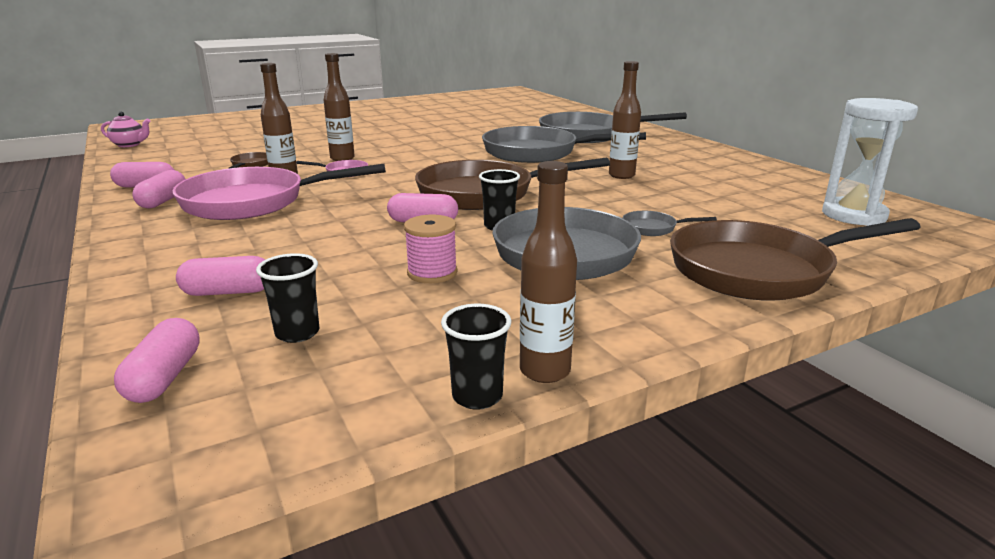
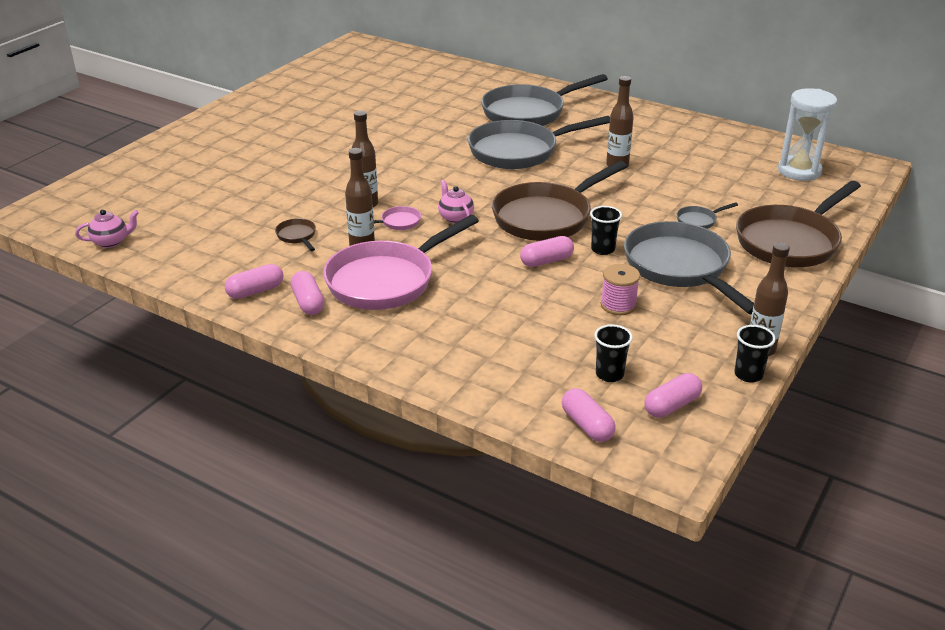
camera: 30 degrees left, 10 degrees up
pink capsule [176,256,265,296] -> pink capsule moved to [645,373,702,418]
none -> pink teapot [438,180,474,224]

